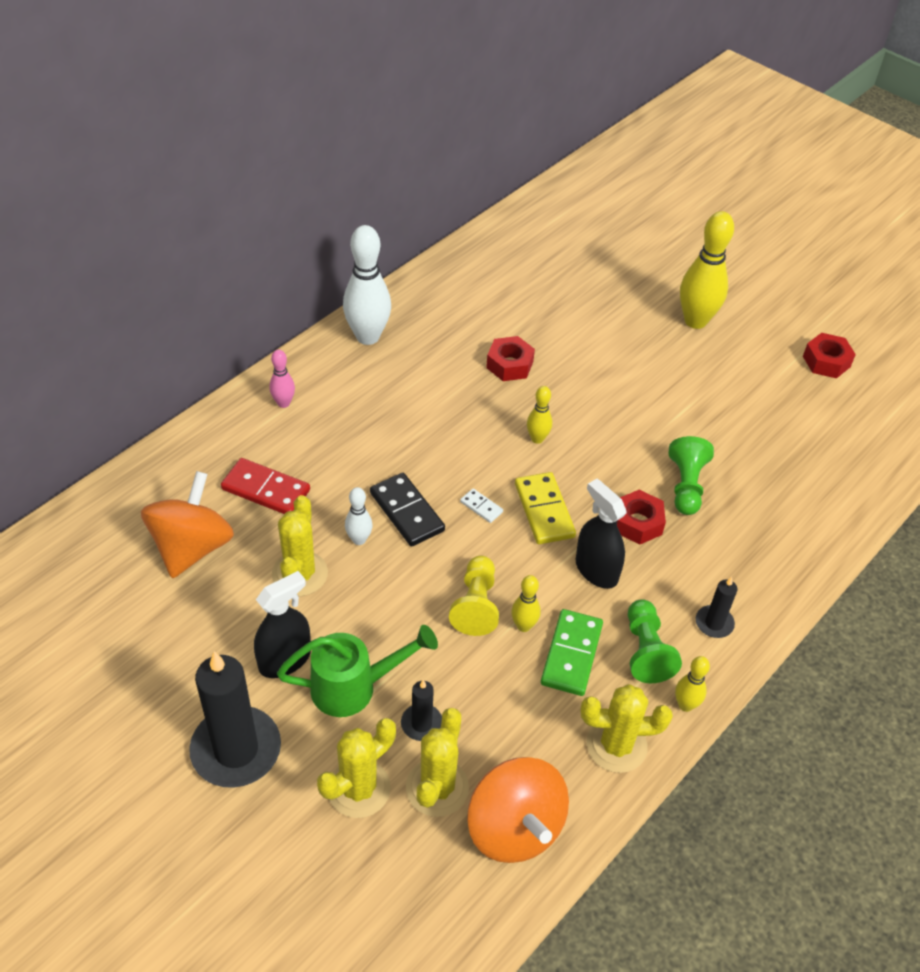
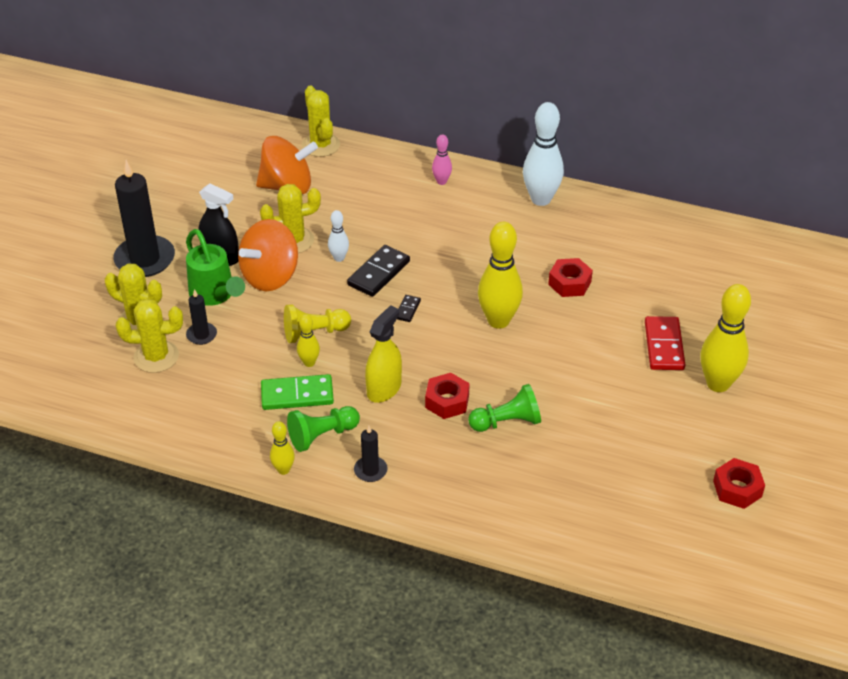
camera: 70 degrees right, 5 degrees down
red domino [221,458,310,514] -> red domino moved to [645,316,685,370]
white domino [460,489,503,523] -> black domino [397,295,421,322]
orange spinning top [467,757,569,863] -> orange spinning top moved to [238,219,298,291]
yellow domino [515,472,576,544] -> none
yellow bowling pin [527,386,552,444] -> yellow bowling pin [478,222,523,329], size x1.99
black spray bottle [575,479,627,589] -> yellow spray bottle [365,305,402,403]
yellow cactus [581,684,673,773] -> yellow cactus moved to [302,86,340,157]

